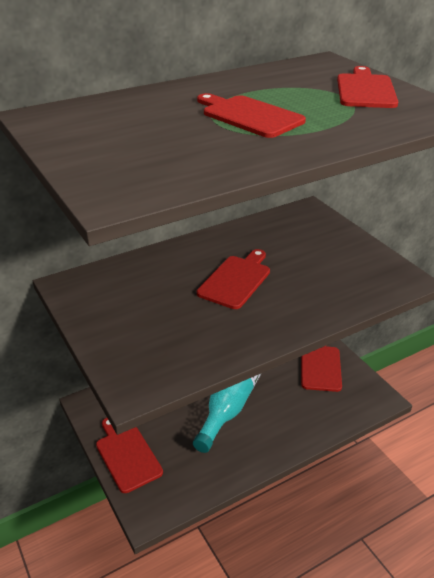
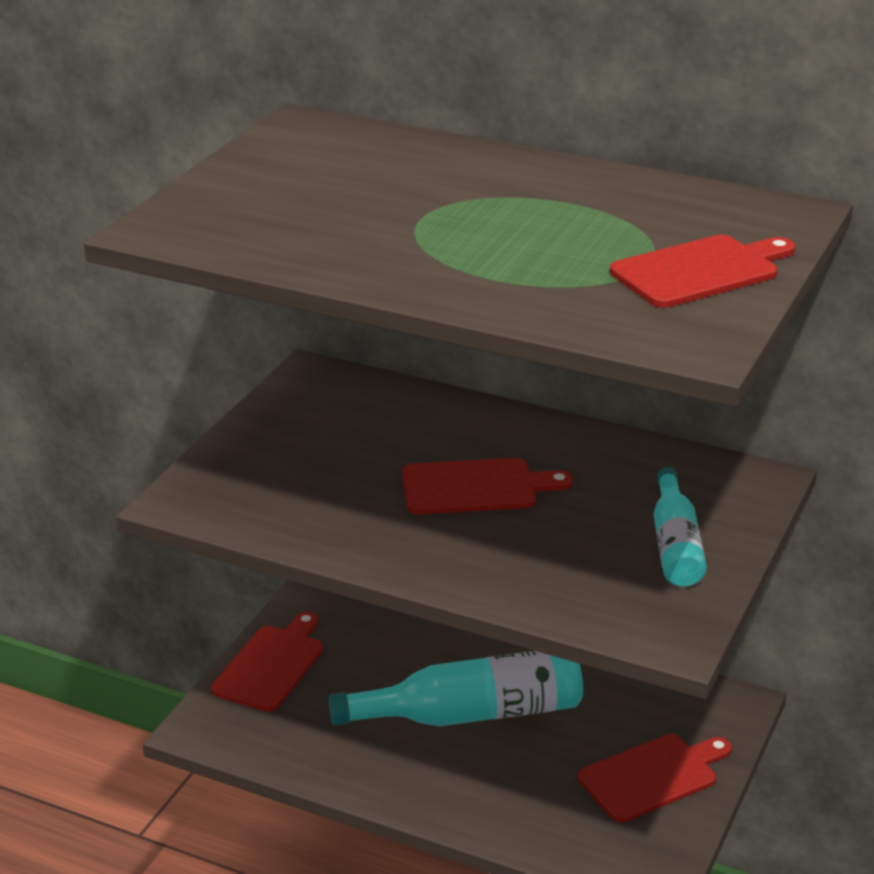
camera: 55 degrees right, 5 degrees down
red cutting board [197,93,306,138] -> none
none -> turquoise bottle [653,467,707,587]

